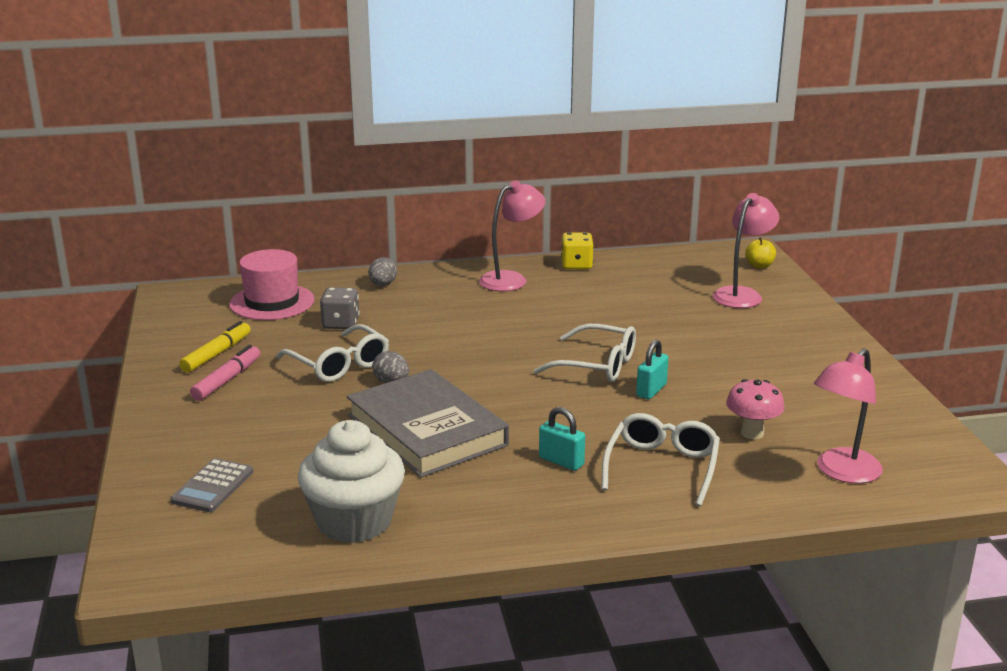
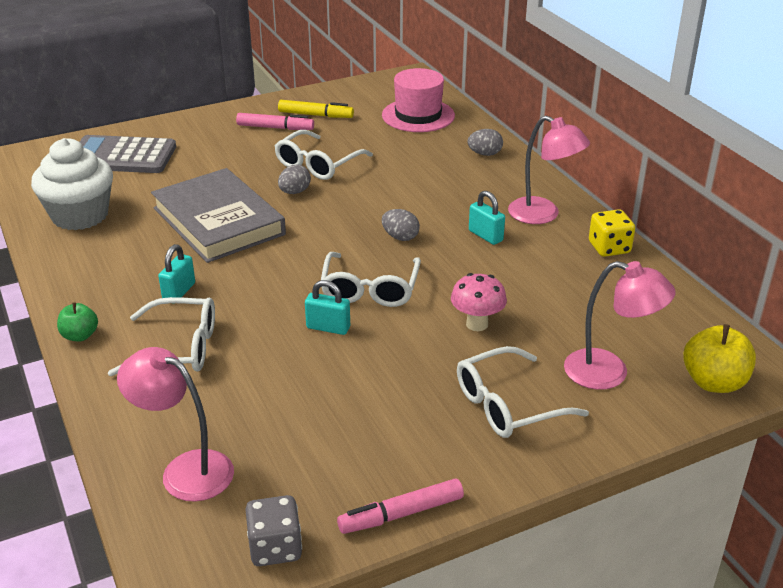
camera: 75 degrees right, 10 degrees up
grey calculator [171,458,253,512] -> grey calculator [80,135,176,173], size x1.71
grey dice [320,287,360,329] -> grey dice moved to [245,495,302,566]
grey book [346,369,509,478] -> grey book turned 75 degrees counterclockwise [151,168,286,263]
pink mushroom [726,379,785,439] -> pink mushroom moved to [451,273,507,331]
yellow apple [745,237,776,269] -> yellow apple [683,324,756,393], size x1.65
none -> green apple [57,302,98,341]
none -> pink marker [337,478,464,534]
none -> grey egg [382,209,420,241]
none -> white glasses [457,346,589,438]
none -> turquoise padlock [469,191,505,245]

